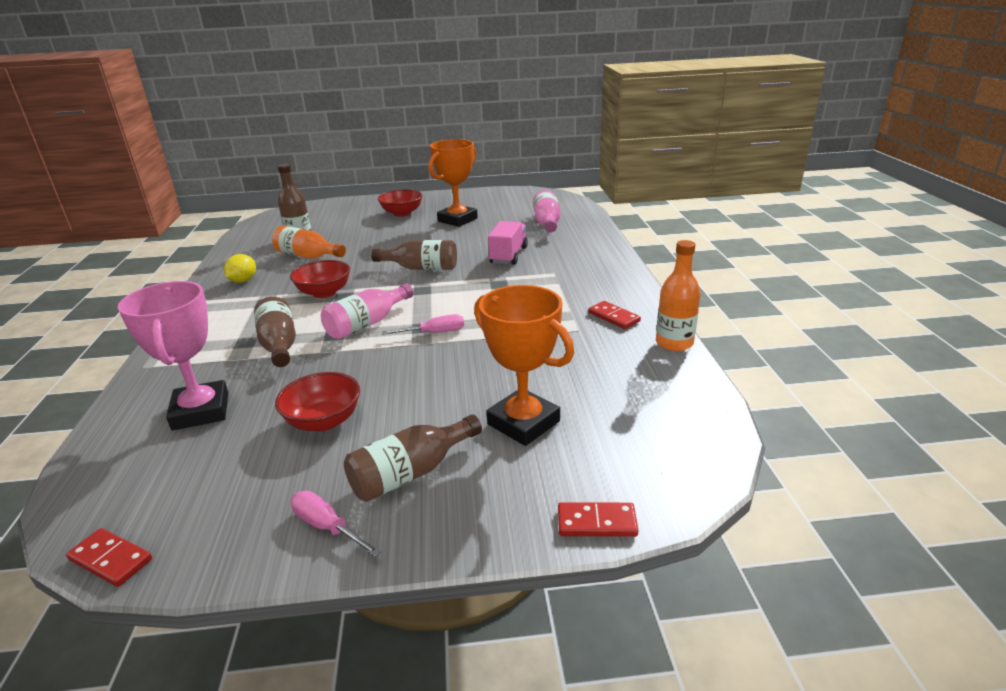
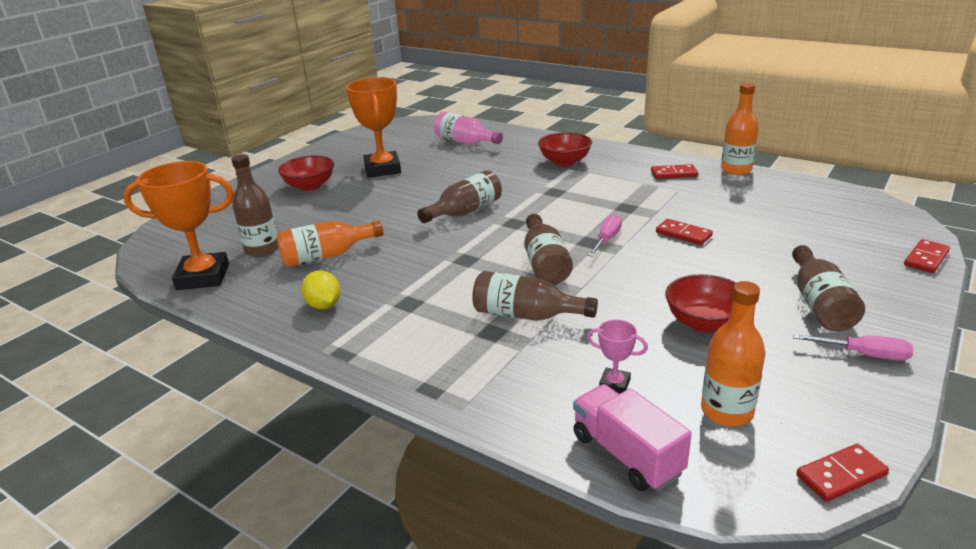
camera: 50 degrees left, 0 degrees up
pink trophy [118,281,228,430] -> pink trophy [587,320,648,394], size x0.45
red bowl [290,260,350,298] -> red bowl moved to [538,132,592,166]
pink screwdriver [291,491,381,557] -> pink screwdriver turned 150 degrees counterclockwise [793,334,913,361]
pink bottle [321,284,414,339] -> brown bottle [524,214,573,284]
orange trophy [474,285,574,446] -> orange trophy moved to [123,161,234,290]
pink truck [488,221,528,265] -> pink truck moved to [573,384,692,491]
none -> red domino [656,219,713,245]
none -> orange bottle [701,281,766,426]

